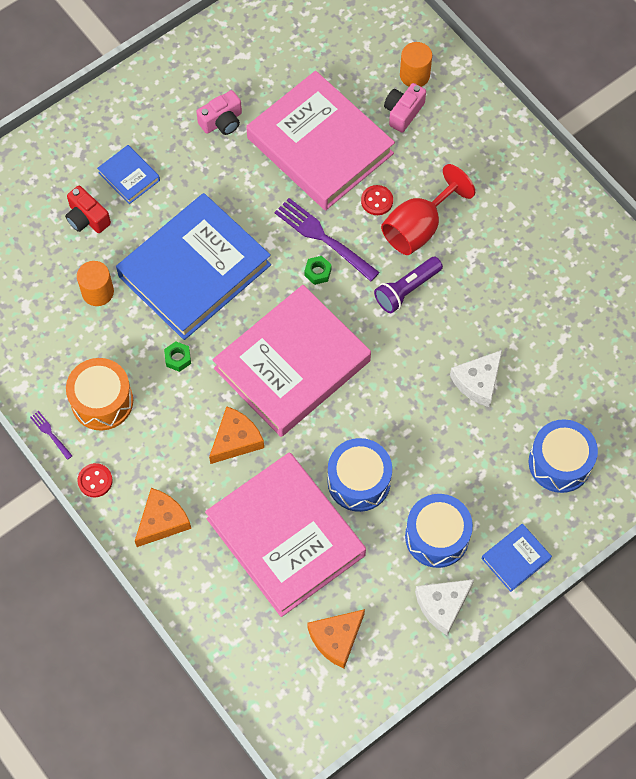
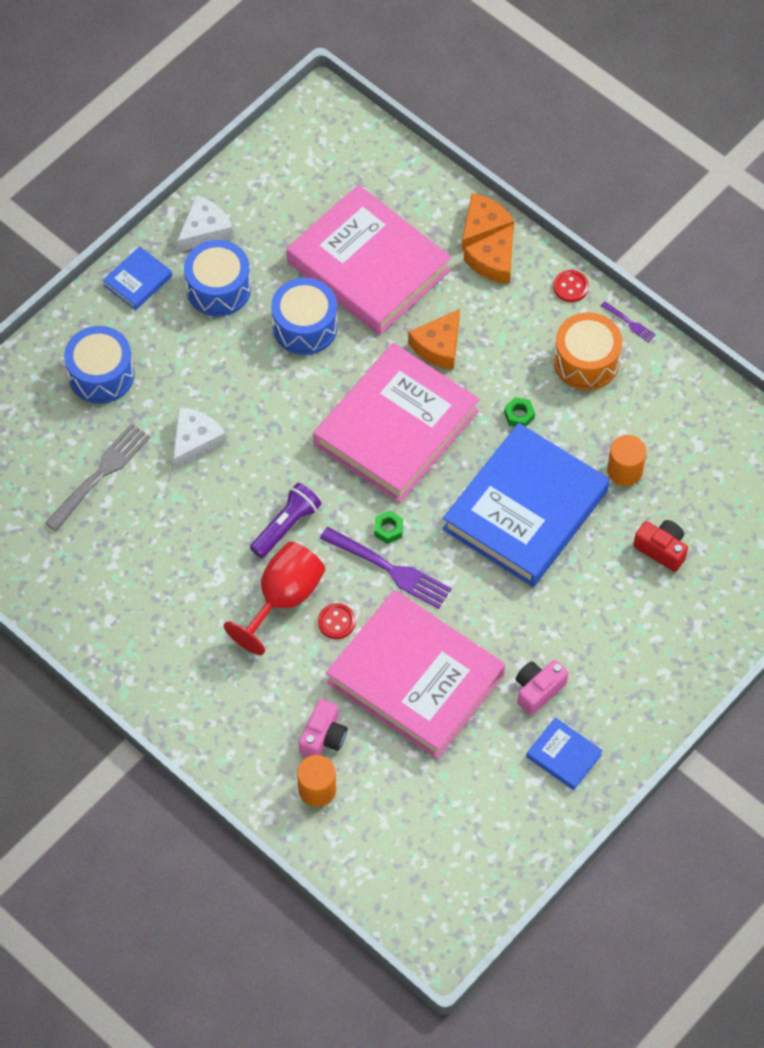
camera: 170 degrees right, 5 degrees down
blue book [97,145,160,204] -> blue book moved to [526,717,603,790]
orange cheese [307,609,365,669] -> orange cheese moved to [462,193,514,251]
none -> grey fork [45,423,150,531]

